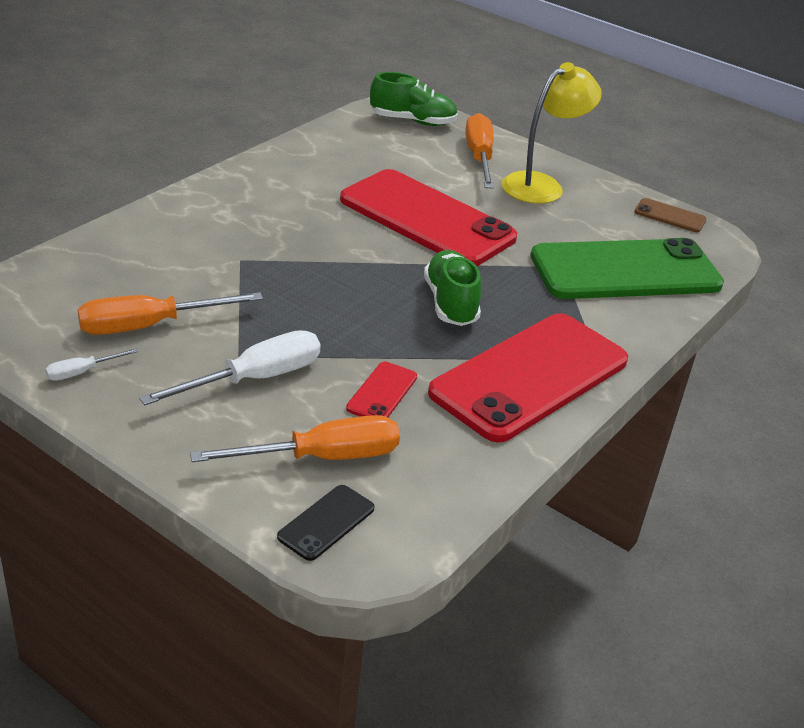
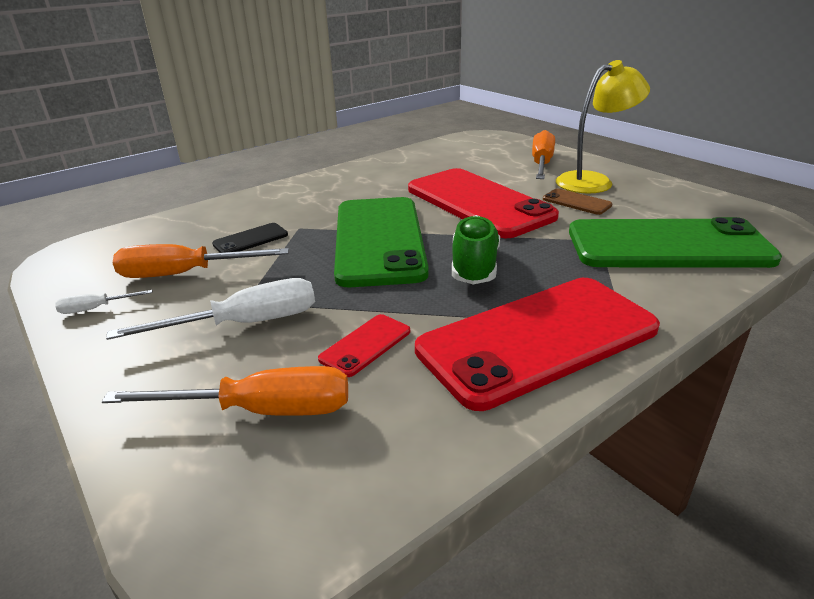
camera: 20 degrees right, 5 degrees down
black phone [277,485,375,561] -> black phone moved to [212,223,288,253]
green shoe [370,72,458,126] -> none
brown phone [634,198,706,232] -> brown phone moved to [543,189,612,215]
none -> green phone [334,197,429,287]

